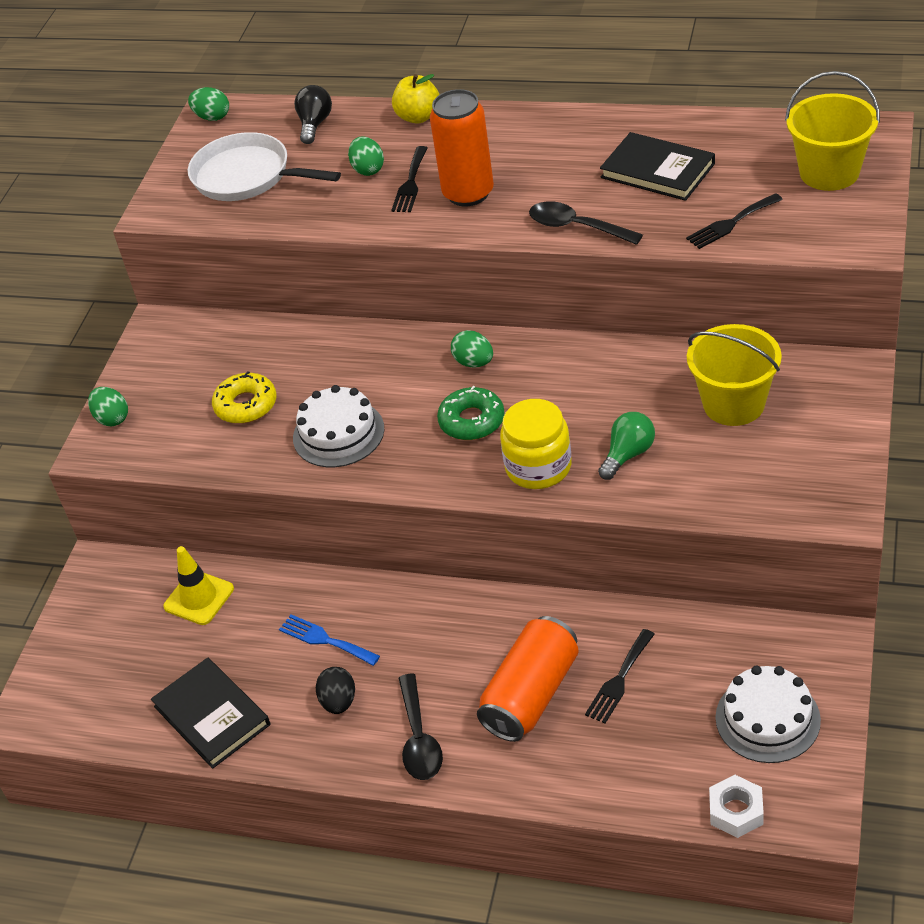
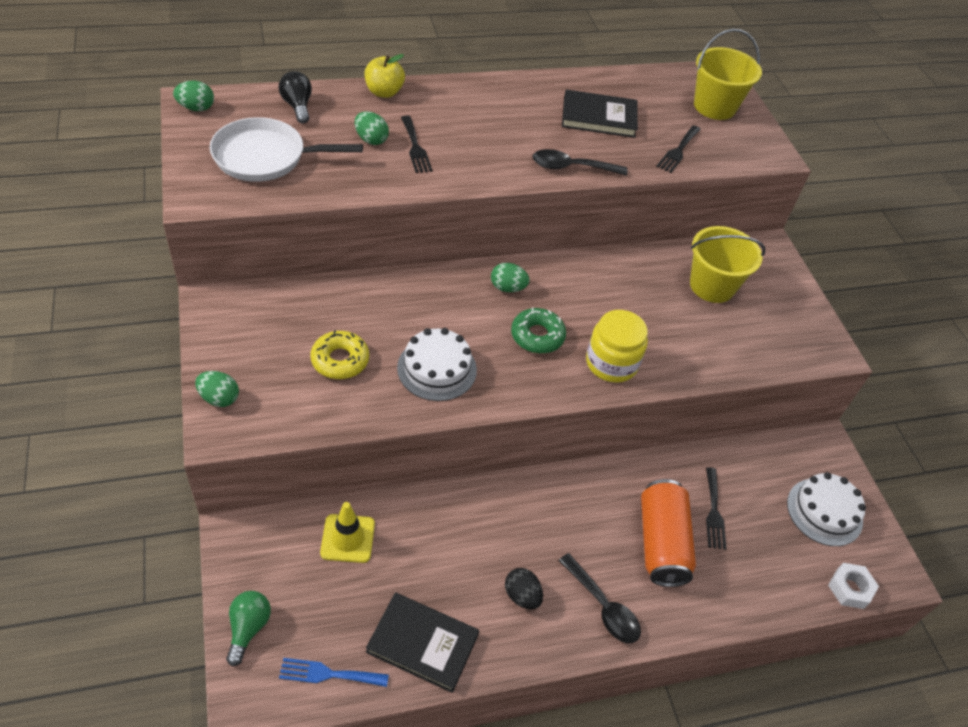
camera: 40 degrees left, 5 degrees up
blue fork [279,615,380,666] -> blue fork moved to [279,658,389,687]
orange can [430,89,494,206] -> none
green light bulb [598,412,655,480] -> green light bulb moved to [226,591,271,666]

